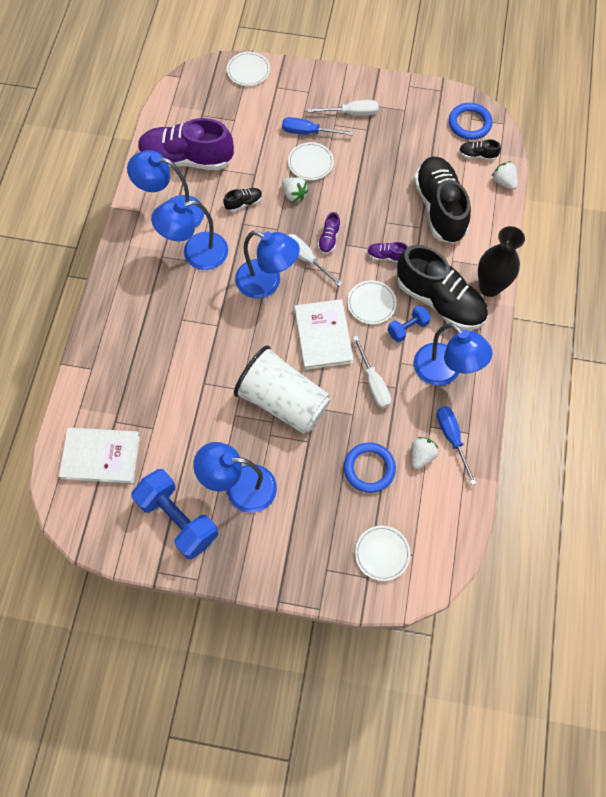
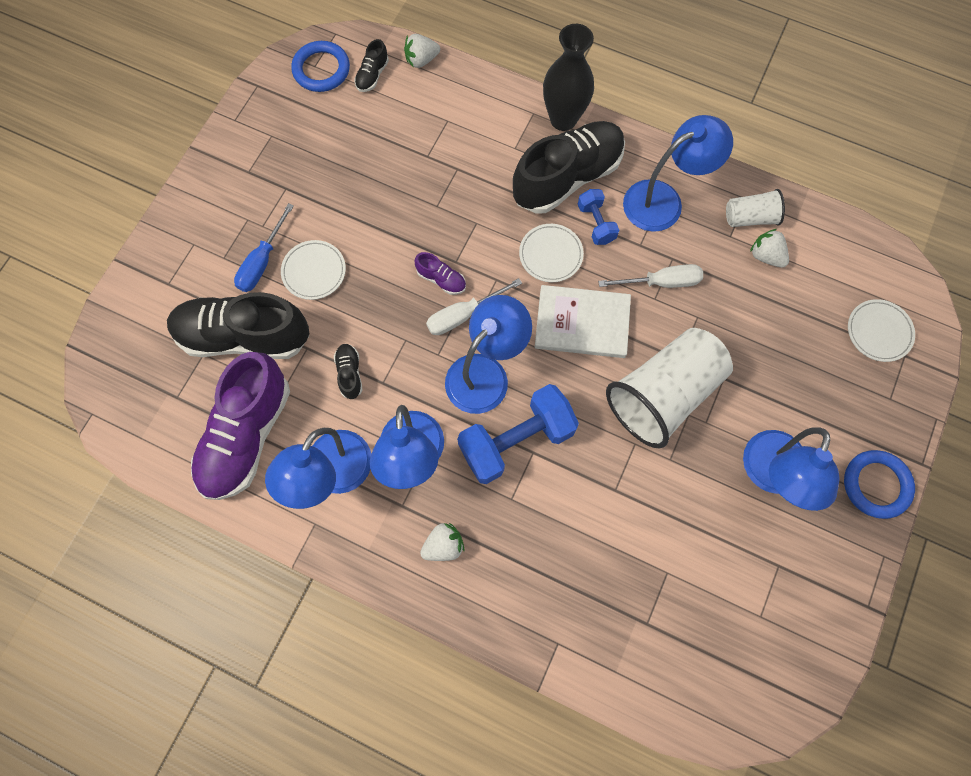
camera: 75 degrees left, 5 degrees up
white book [59,428,140,484] -> none
blue dumbbell [131,469,218,559] -> blue dumbbell moved to [457,384,579,484]
white plate [227,52,270,86] -> none
white strawberry [282,177,308,202] -> white strawberry moved to [420,523,464,561]
white screwdriver [307,100,379,116] -> none
blue ring [344,443,396,493] -> blue ring moved to [844,450,915,519]
purple shoe [367,242,408,263] -> none
black shoe [414,157,471,244] -> black shoe moved to [167,292,309,359]
blue screwdriver [437,406,476,485] -> white cup [726,189,785,227]

